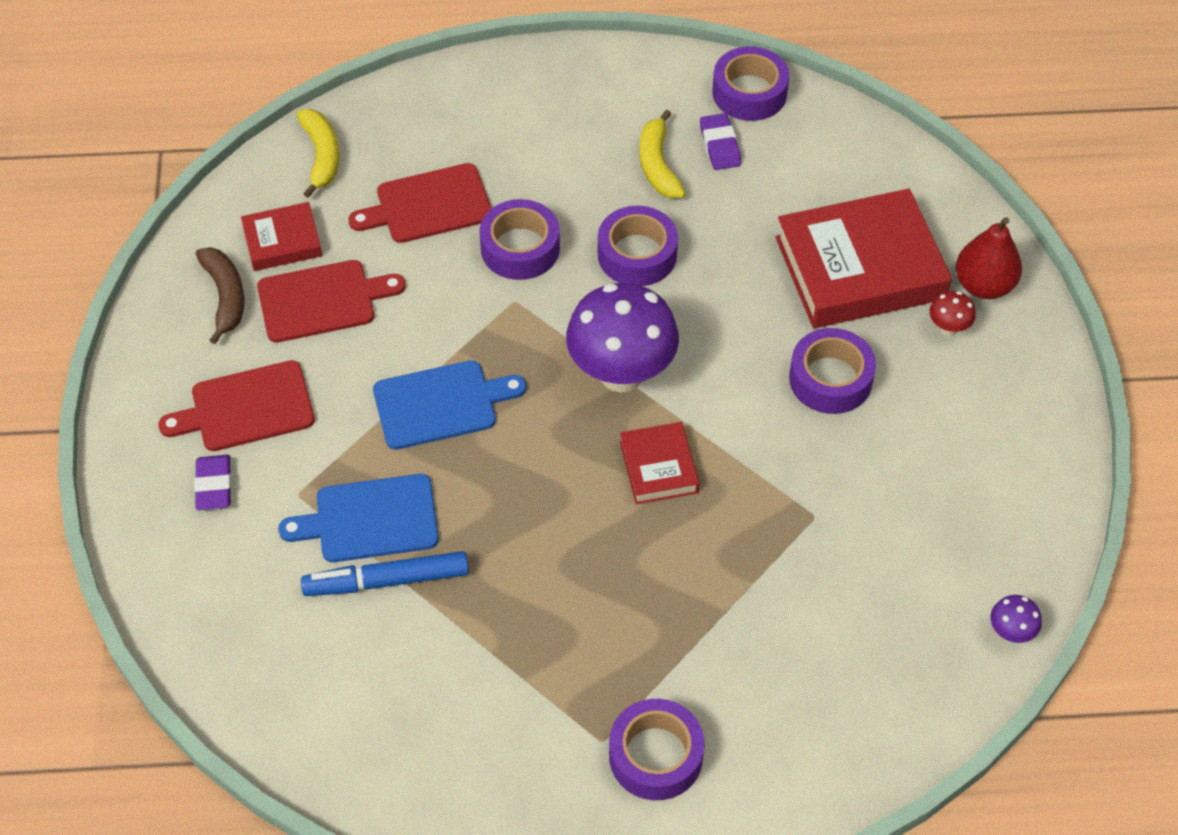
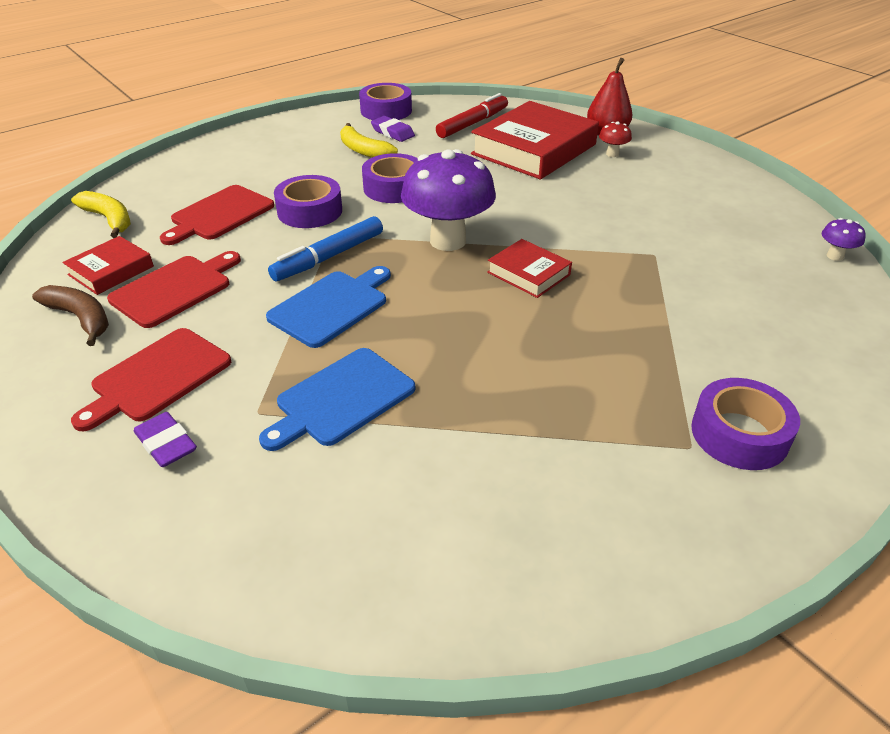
camera: 35 degrees left, 15 degrees down
blue marker [301,551,469,596] -> blue marker moved to [268,216,383,281]
purple tape [789,328,876,414] -> none
none -> red marker [436,93,508,138]

